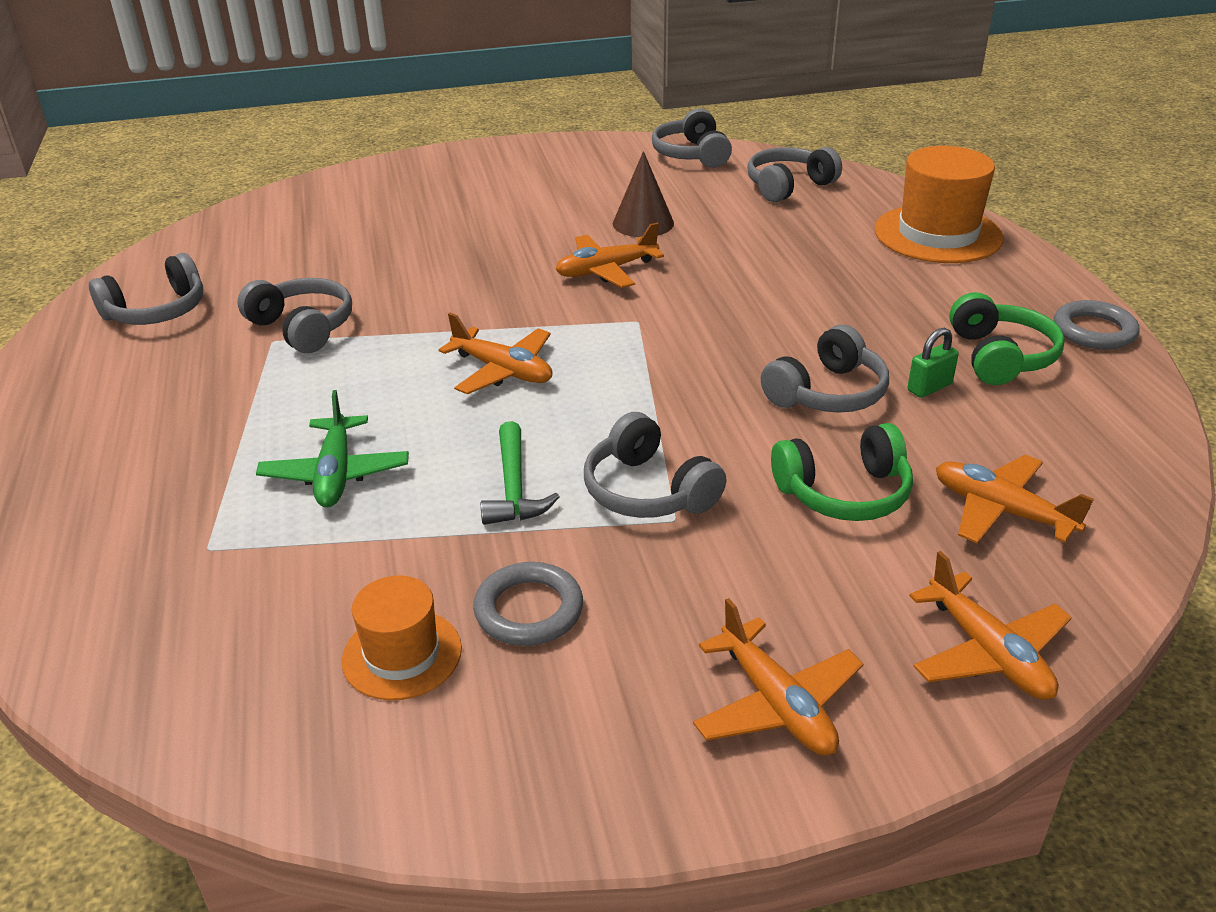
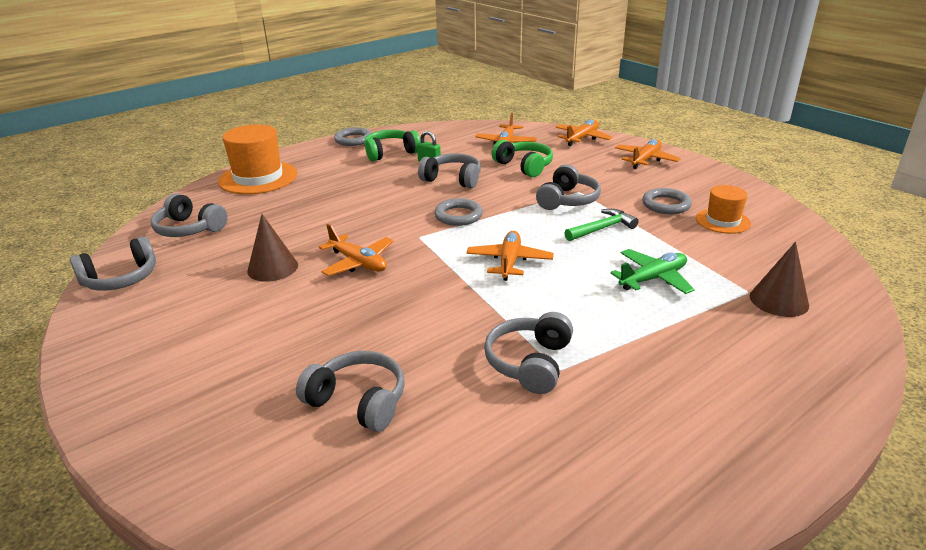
camera: 115 degrees left, 5 degrees down
grey headphones [89,253,203,325] -> grey headphones moved to [296,351,405,432]
none -> grey ring [434,198,483,226]
none -> brown cone [750,242,809,317]

